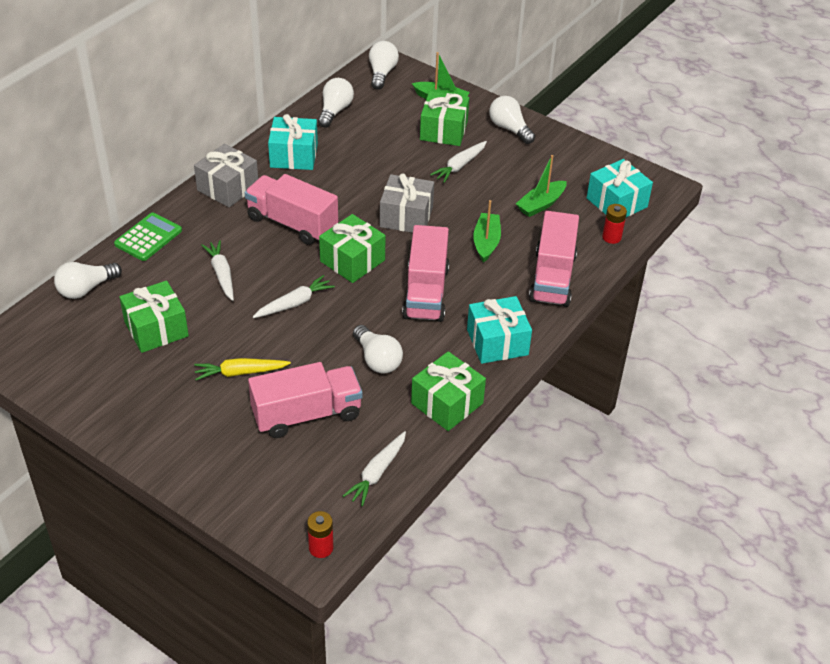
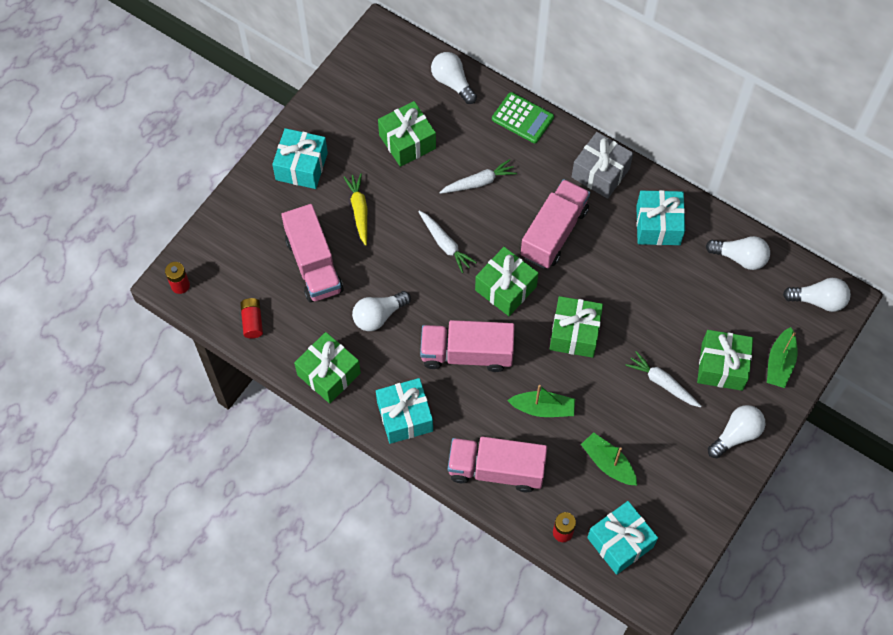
camera: 90 degrees right, 20 degrees up
white carrot [343,431,406,506] -> red battery [240,298,263,338]
grey gift [380,174,434,233] -> green gift [550,296,603,358]
none -> turquoise gift [272,128,328,189]

